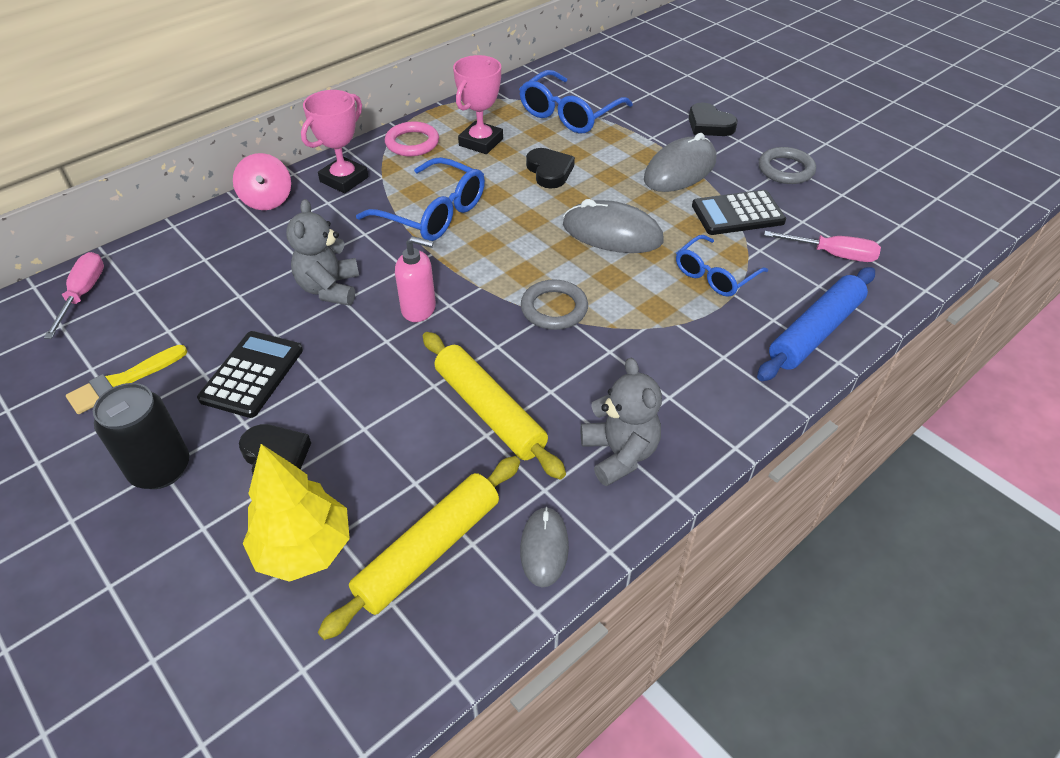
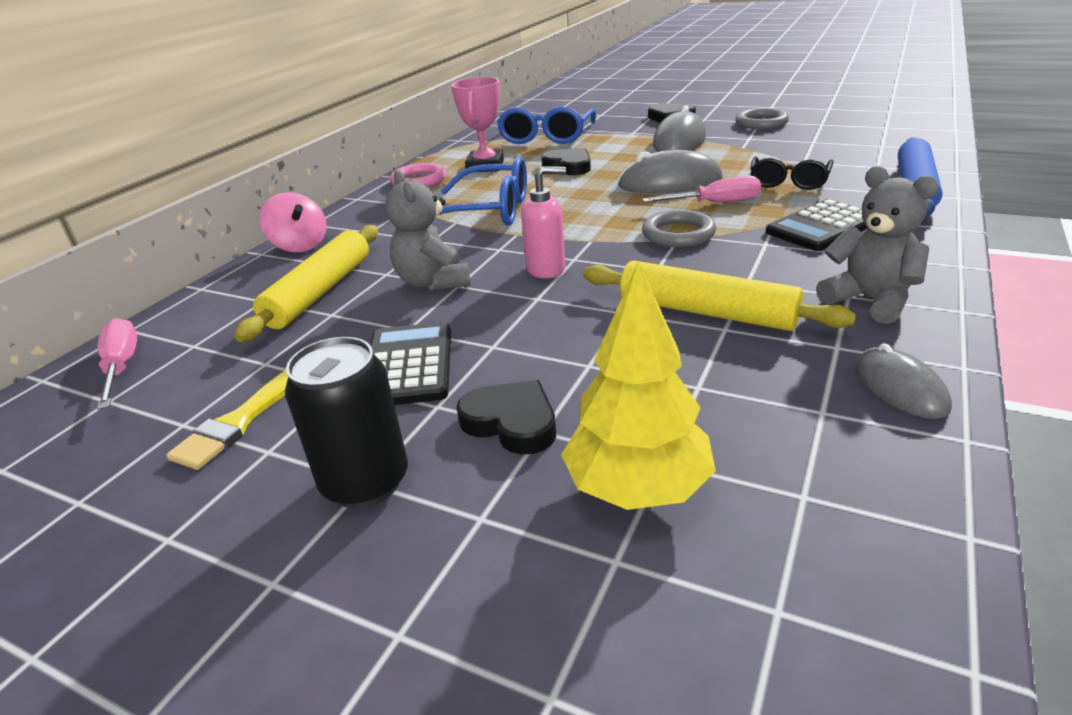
camera: 20 degrees left, 15 degrees down
pink trophy [301,90,368,193] -> none
yellow rolling pin [318,456,520,640] -> yellow rolling pin moved to [234,225,378,342]
blue glasses [676,235,768,297] -> black glasses [750,157,834,190]
black calculator [692,190,786,235] -> black calculator moved to [766,199,868,251]
pink screwdriver [764,231,881,262] -> pink screwdriver moved to [642,176,761,202]

